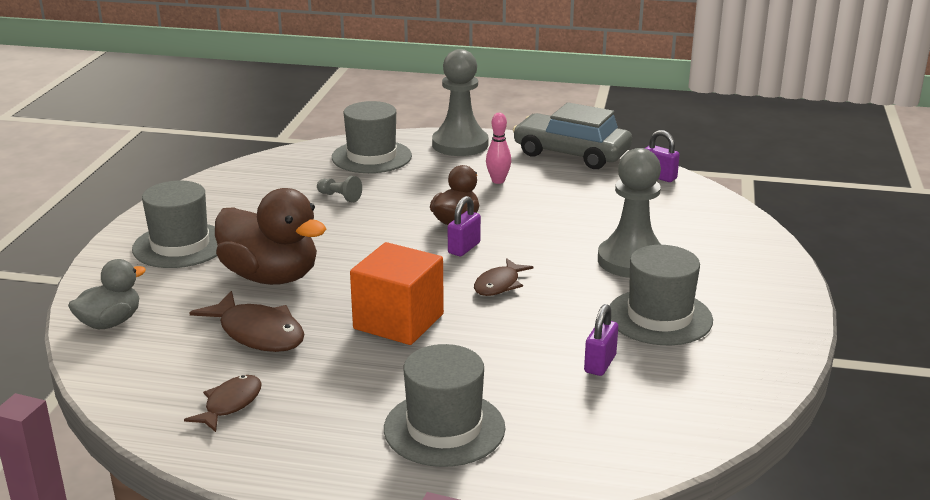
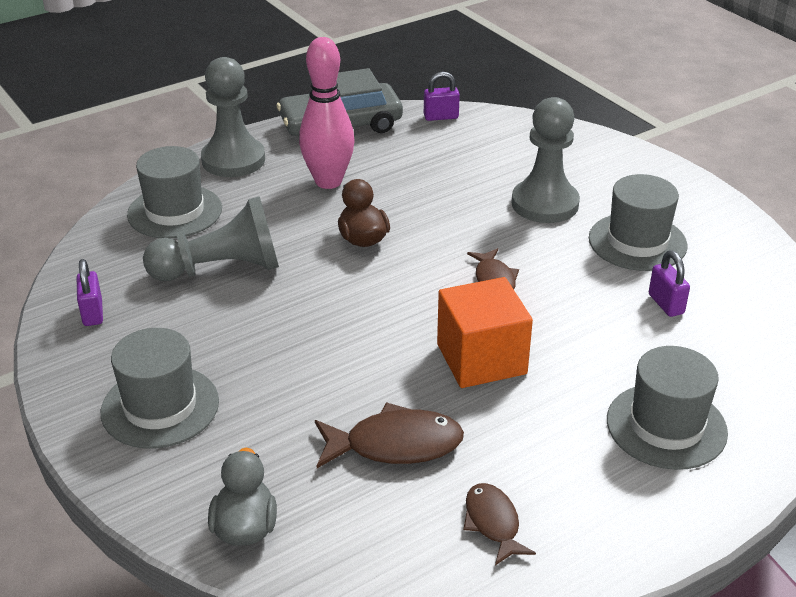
camera: 45 degrees left, 10 degrees up
brown duck [215,188,326,285] -> none
grey pawn [317,176,362,202] -> grey pawn [143,196,279,281], size x2.39
purple padlock [448,196,481,256] -> purple padlock moved to [77,259,103,326]
pink bowling pin [486,113,511,184] -> pink bowling pin [299,37,354,189], size x1.97

